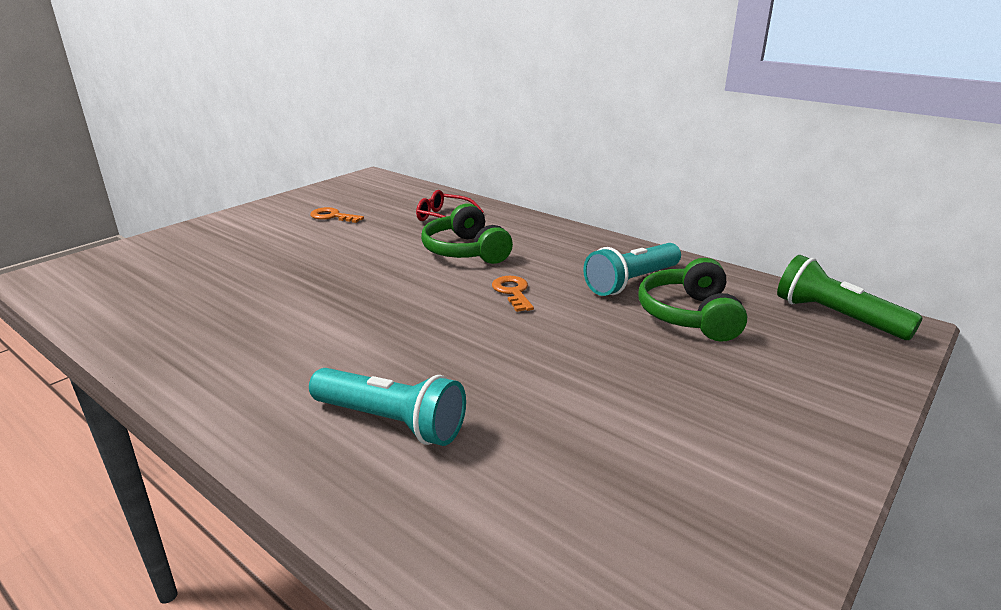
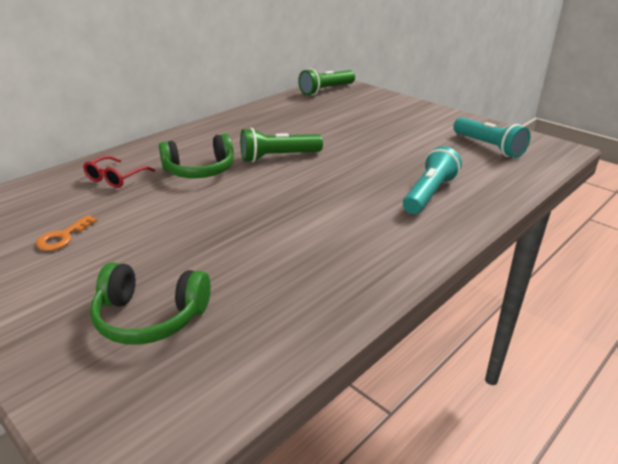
camera: 85 degrees left, 5 degrees up
orange key [492,276,534,312] -> green flashlight [240,128,323,162]
turquoise flashlight [583,243,681,296] -> turquoise flashlight moved to [453,117,530,158]
green headphones [639,258,747,342] -> green headphones moved to [90,262,211,345]

